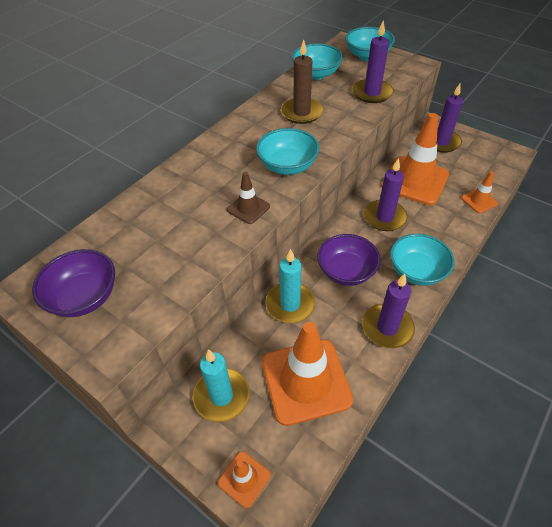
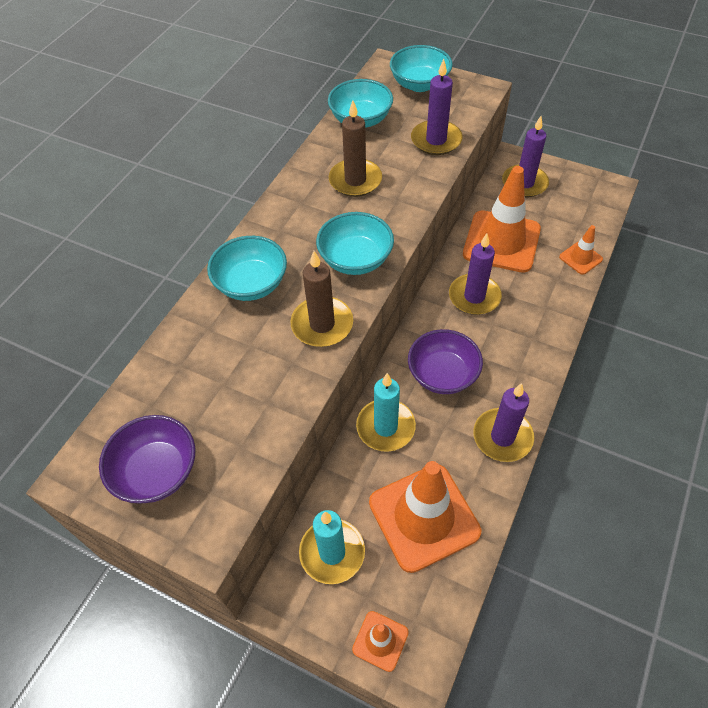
camera: 10 degrees left, 5 degrees up
brown traffic cone [227,172,270,224] -> brown candle [291,251,353,347]
turquoise bowl [390,234,455,286] -> turquoise bowl moved to [207,236,287,301]

